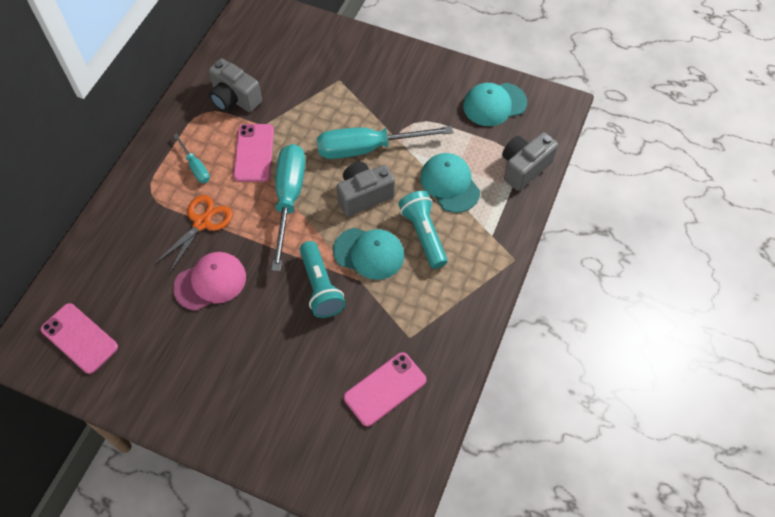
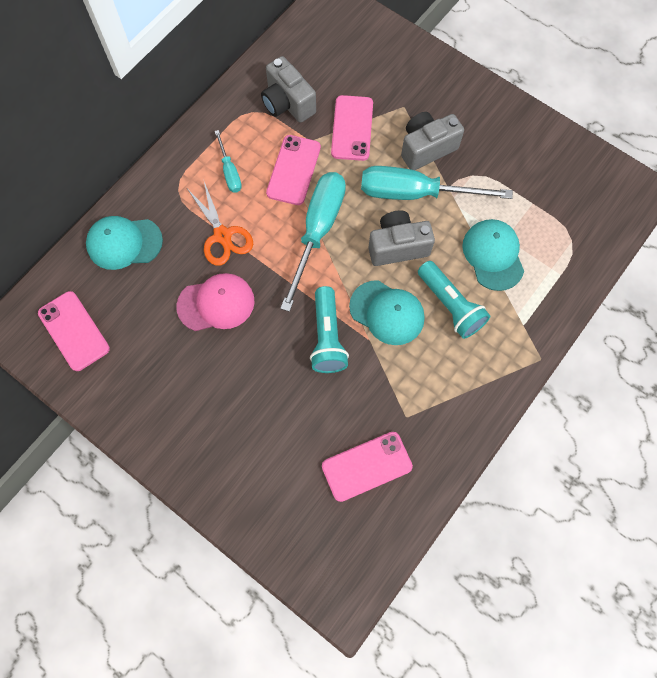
camera: 15 degrees right, 10 degrees up
orange scissors [155,195,233,273] -> orange scissors turned 105 degrees clockwise [188,182,253,266]
turquoise flashlight [398,191,448,269] -> turquoise flashlight turned 150 degrees clockwise [418,261,490,339]
turquoise cap [463,83,527,126] -> turquoise cap moved to [86,216,163,270]
grey camera [502,132,558,191] -> grey camera moved to [401,112,464,170]
none -> pink phone [331,95,373,161]

